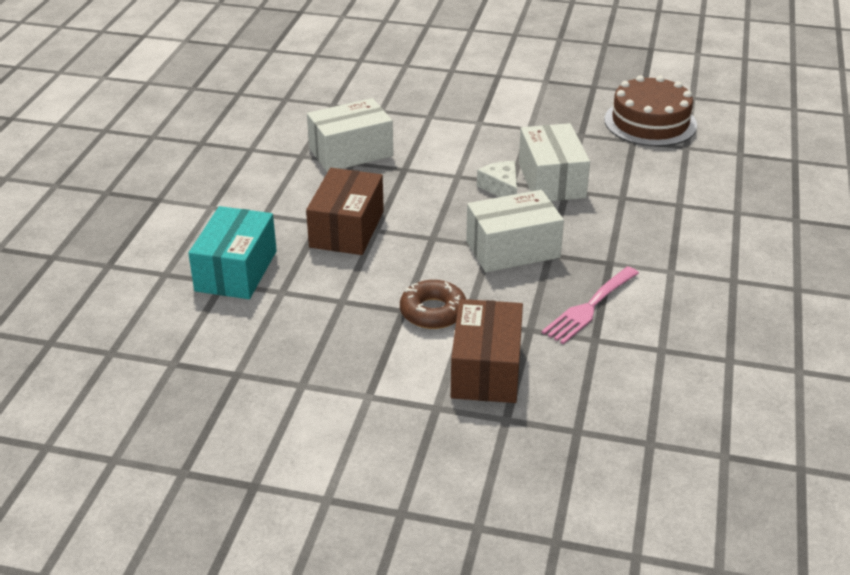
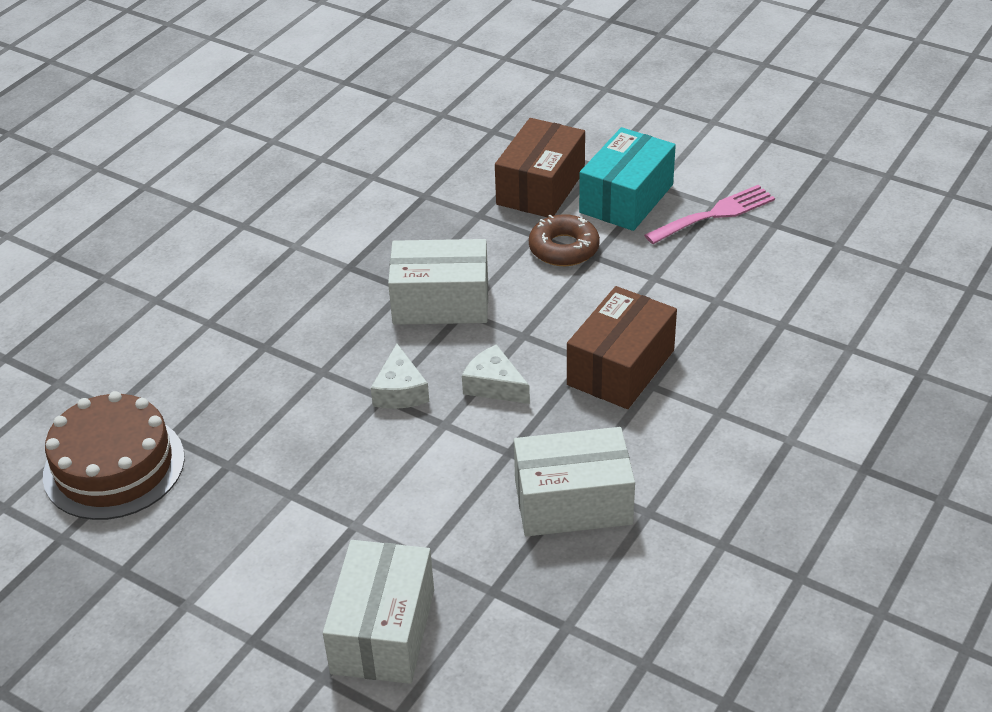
camera: 160 degrees left, 5 degrees up
turquoise box [188,206,277,299] -> turquoise box moved to [579,127,676,231]
white box [519,123,590,201] -> white box moved to [323,540,434,684]
pink fork [542,266,639,344] -> pink fork moved to [644,185,775,244]
none -> white cheese [462,344,530,404]

